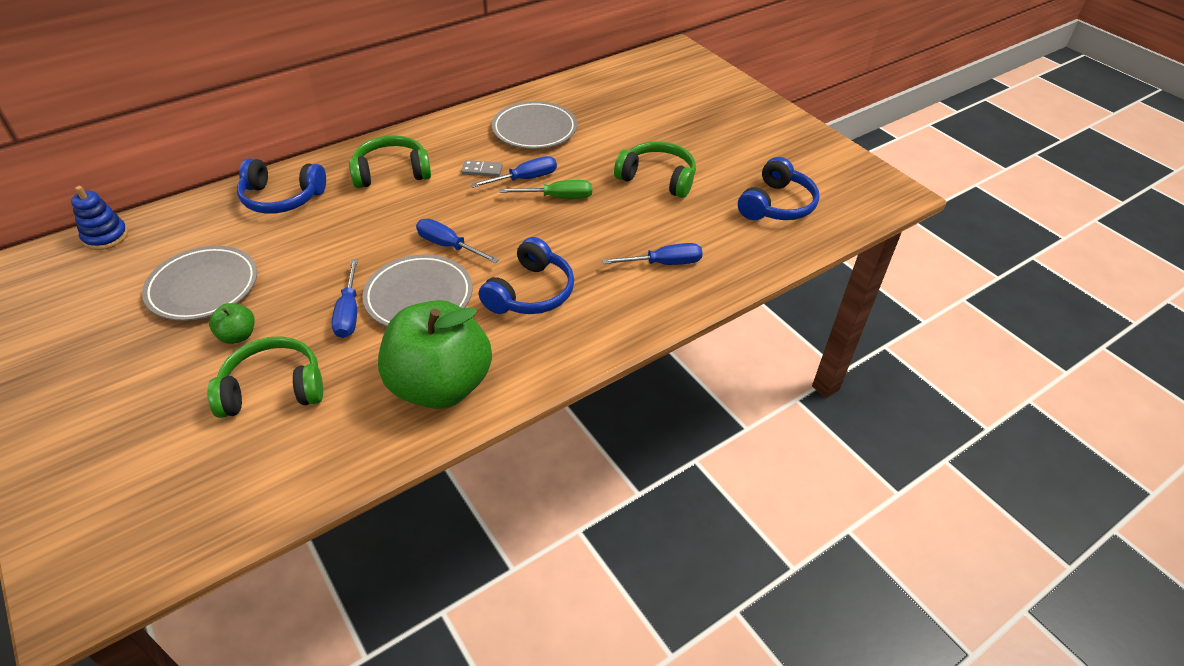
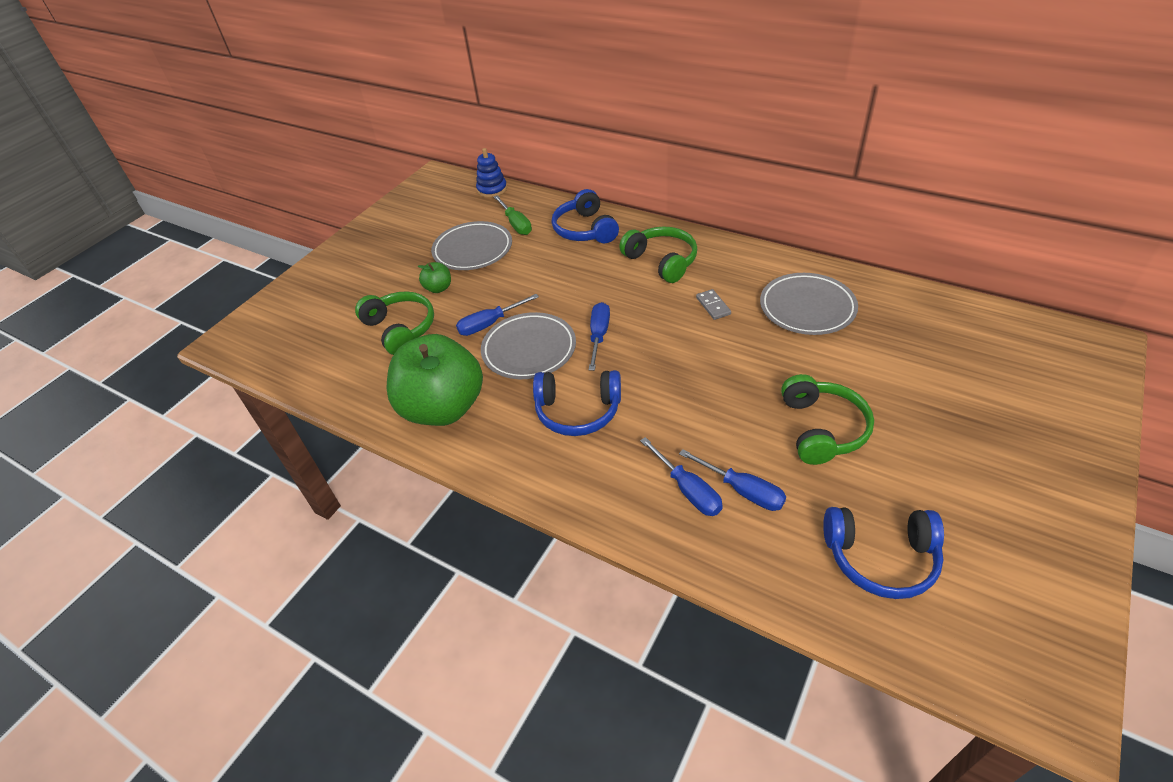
camera: 70 degrees right, 0 degrees up
blue screwdriver [471,156,557,188] -> blue screwdriver moved to [679,449,786,511]
green screwdriver [500,180,592,199] -> green screwdriver moved to [494,195,532,235]

